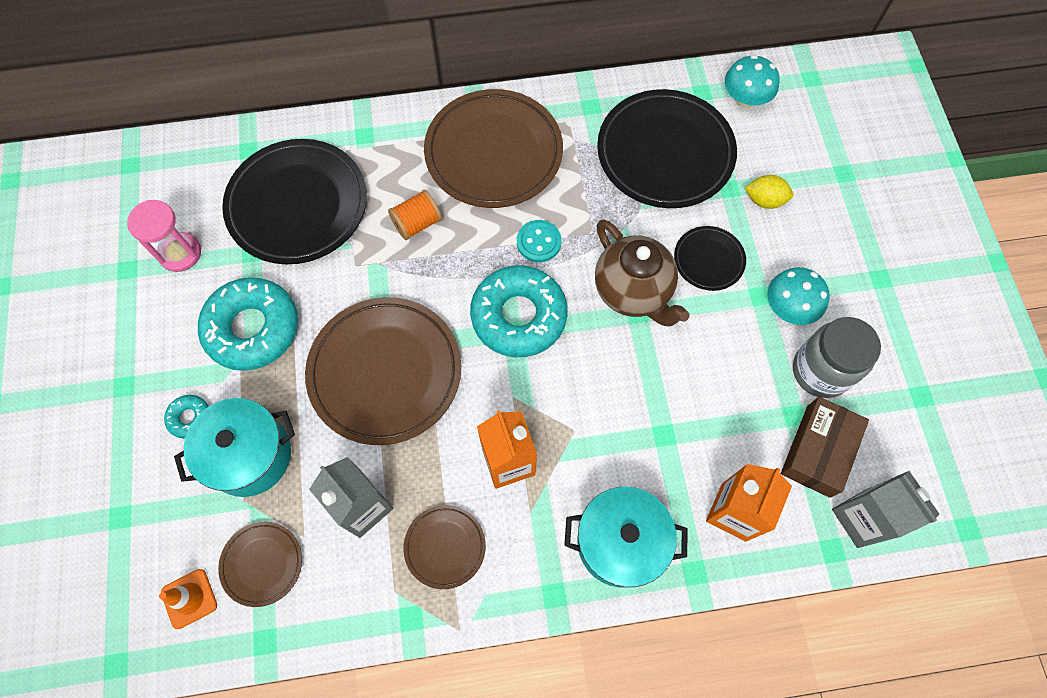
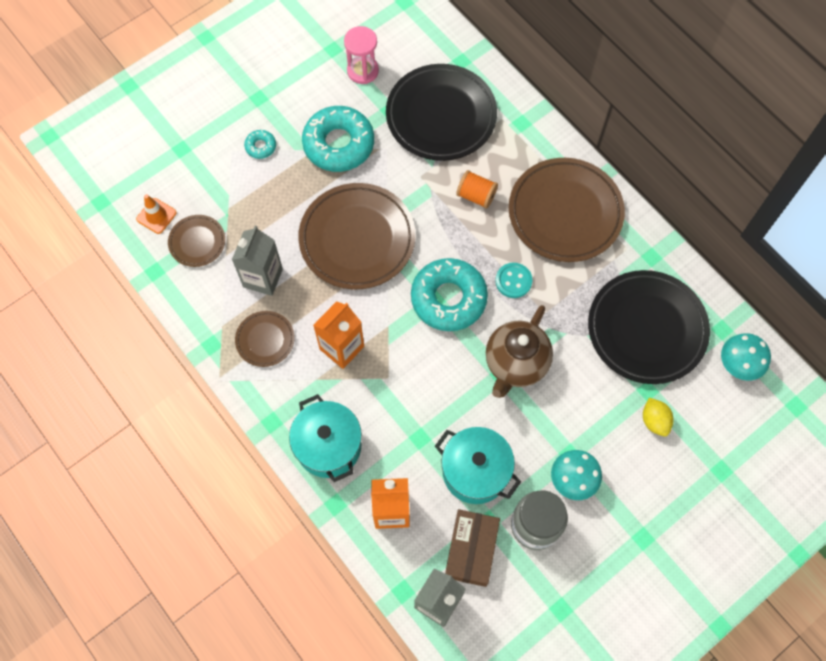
camera: 60 degrees right, 0 degrees up
turquoise pot [174,398,295,497] -> turquoise pot moved to [435,427,521,504]
black plate [674,226,746,291] -> none
brown box [781,397,869,498] -> brown box turned 75 degrees counterclockwise [445,509,500,587]

